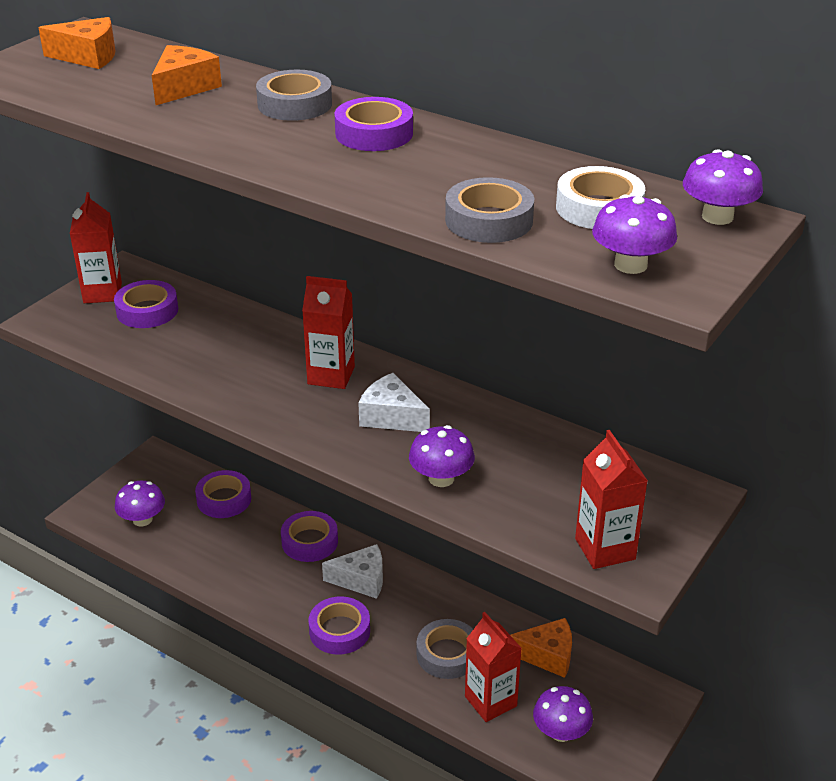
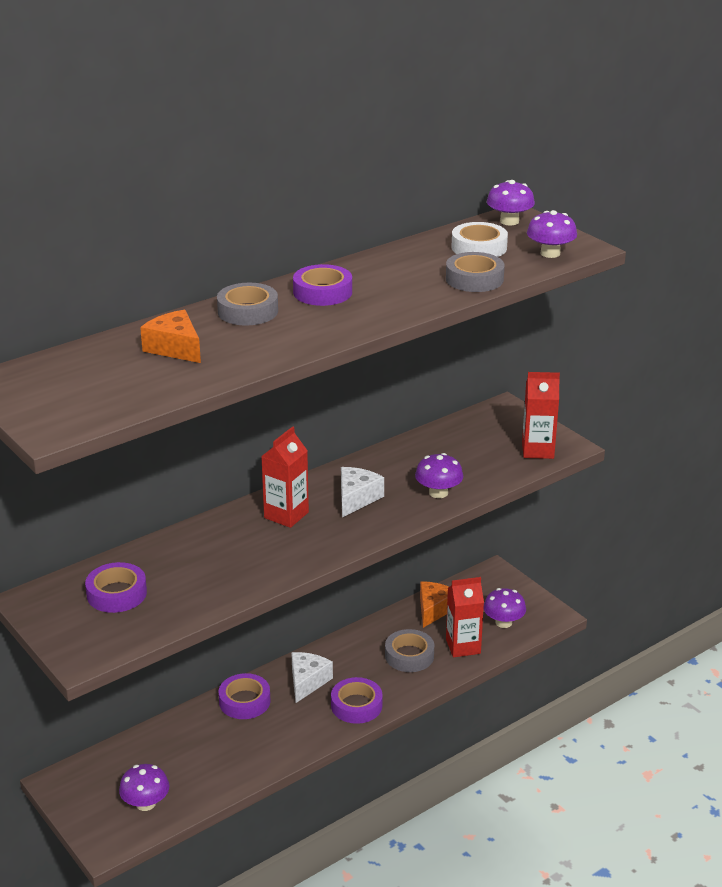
camera: 70 degrees left, 5 degrees down
orange cheese [38,17,116,69] -> none
red carton [70,192,122,303] -> none
purple tape [195,470,251,518] -> none
white cheese [358,373,430,432] -> white cheese turned 150 degrees clockwise [341,467,384,518]

